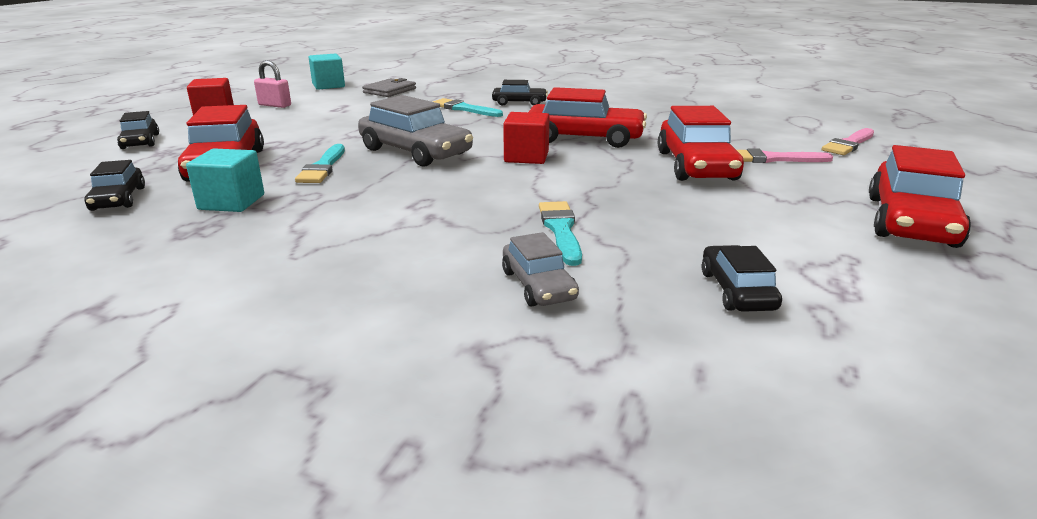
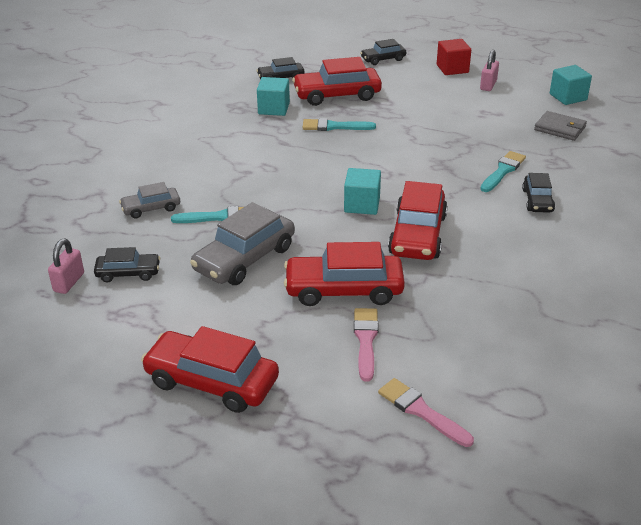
camera: 90 degrees right, 10 degrees up
grey car [358,95,473,166] -> grey car moved to [190,202,295,285]
red cube [503,112,550,164] -> turquoise cube [344,168,381,215]
none -> pink padlock [48,239,84,294]

